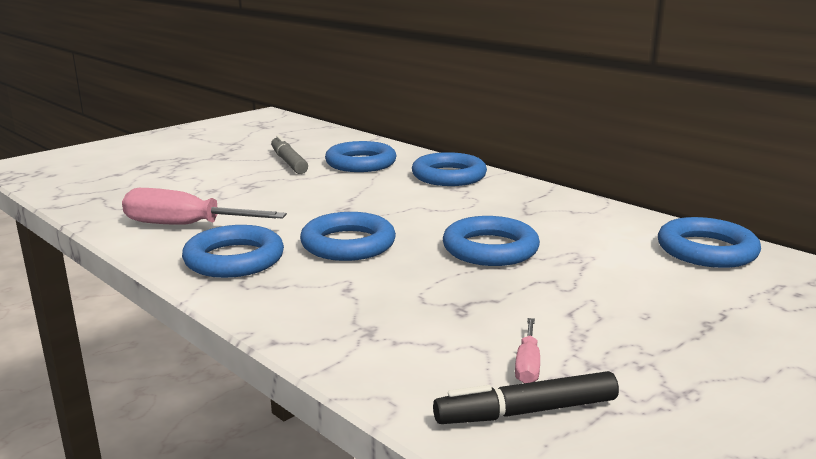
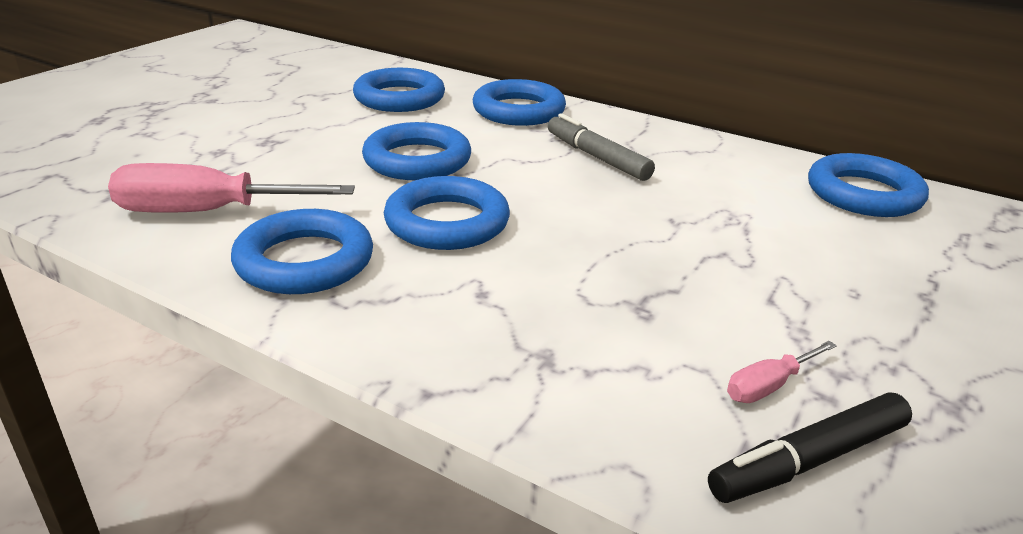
camera: 15 degrees left, 10 degrees up
grey marker [271,135,308,174] -> grey marker moved to [548,113,655,181]
blue ring [443,216,540,266] -> blue ring moved to [362,122,471,180]
pink screwdriver [515,318,540,383] -> pink screwdriver turned 60 degrees clockwise [727,341,837,403]

